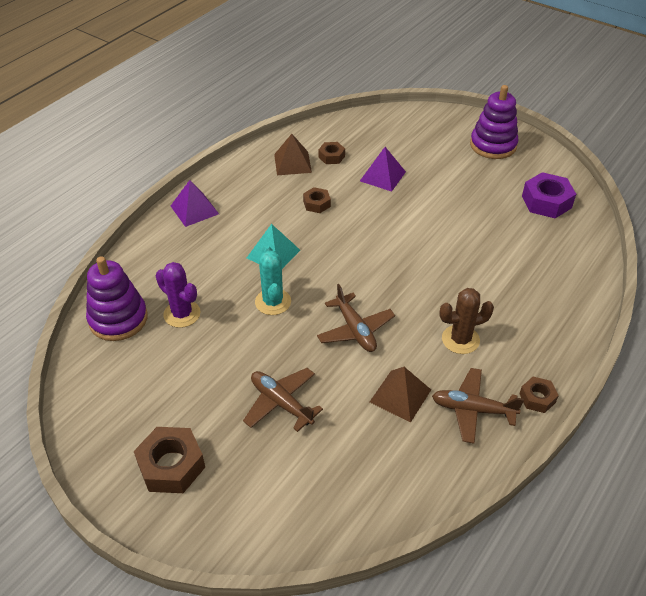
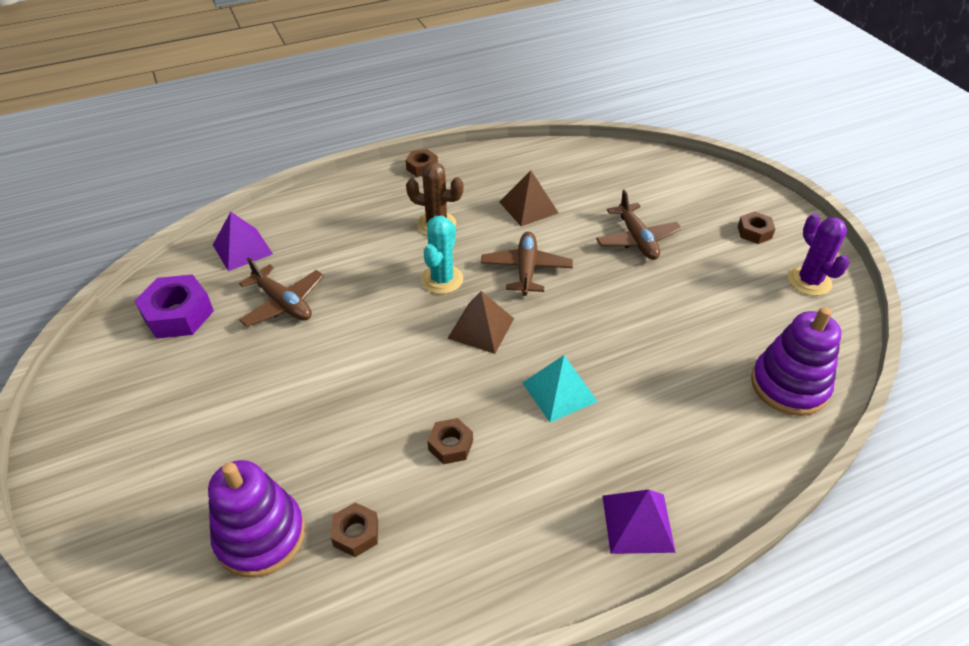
camera: 150 degrees left, 0 degrees up
brown nut [134,427,205,493] -> brown nut [738,211,775,244], size x0.57
purple cactus [156,262,201,328] -> purple cactus moved to [788,214,850,296]
turquoise cactus [255,245,291,315] -> turquoise cactus moved to [421,216,463,294]
brown pyramid [274,134,312,175] -> brown pyramid moved to [447,291,514,354]
purple pyramid [360,147,406,192] -> purple pyramid moved to [213,212,273,271]
brown plane [432,368,524,444] -> brown plane moved to [239,257,324,327]
purple stacking toy [470,85,519,159] -> purple stacking toy moved to [208,460,305,578]

